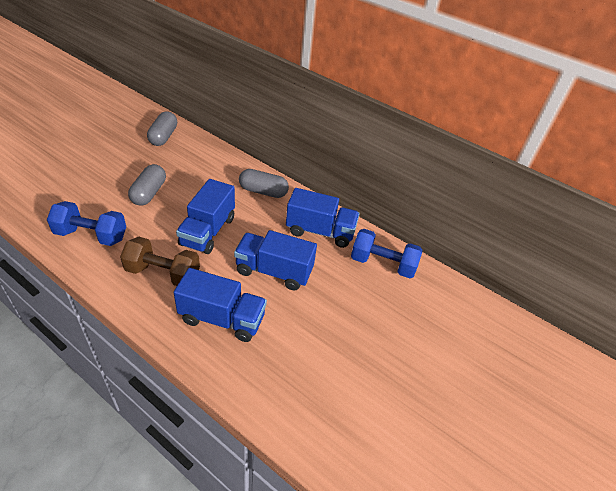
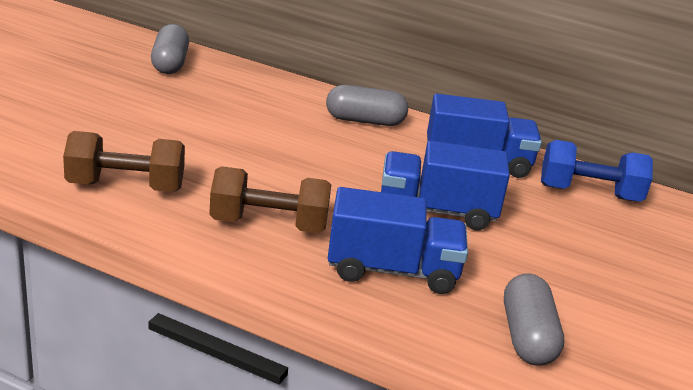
camera: 10 degrees left, 15 degrees down
blue dumbbell [47,201,126,246] -> brown dumbbell [63,131,185,192]
grey capsule [128,164,166,206] -> grey capsule moved to [504,273,564,366]
blue truck [176,179,235,254] -> none

